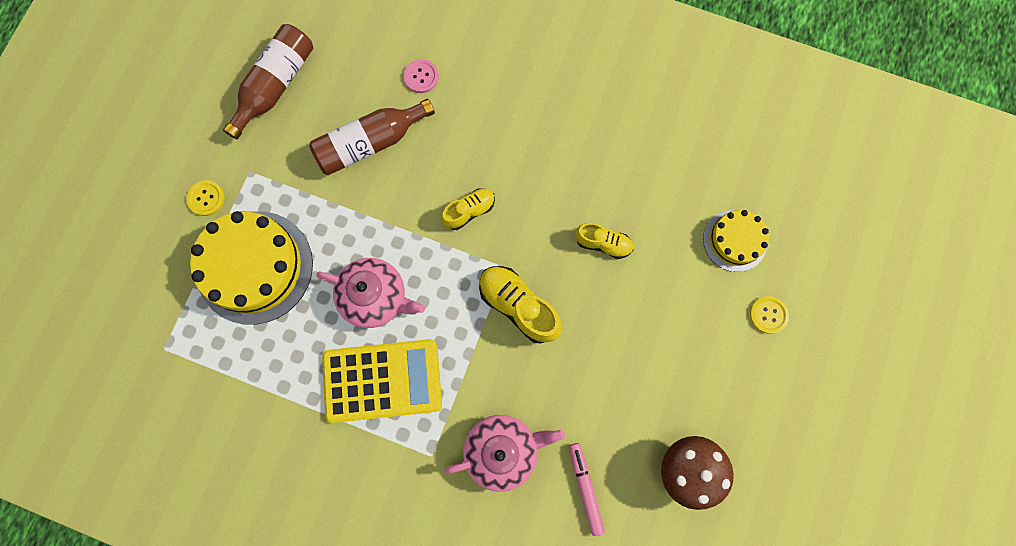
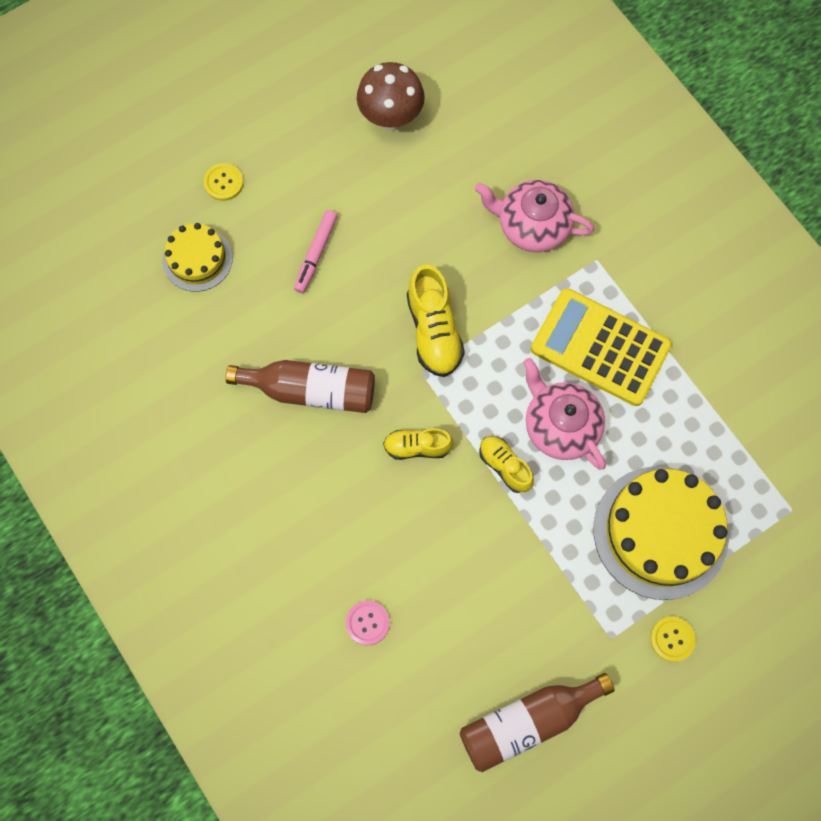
camera: 145 degrees left, 5 degrees down
brown bottle [309,99,435,175] -> brown bottle moved to [226,360,375,413]
pink marker [569,443,605,536] -> pink marker moved to [294,210,338,293]
yellow shoe [575,223,633,259] -> yellow shoe moved to [479,436,534,493]

